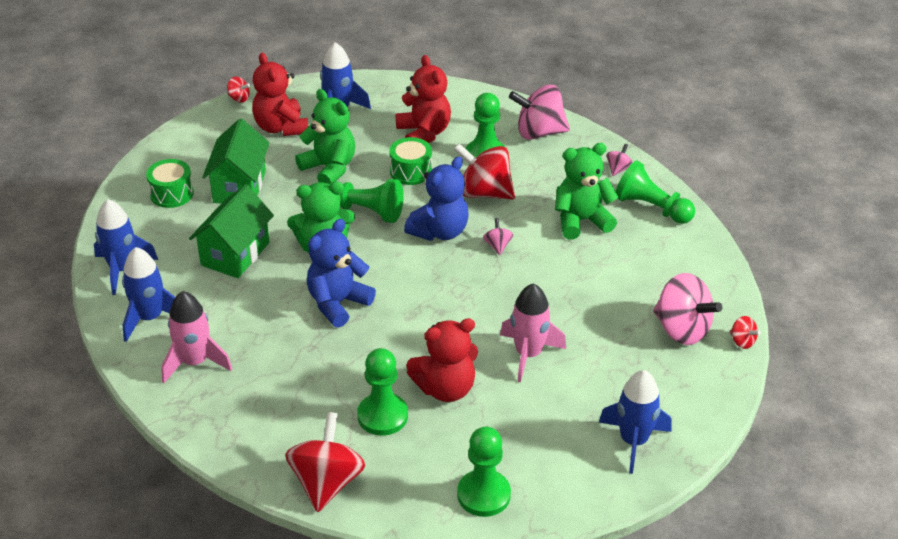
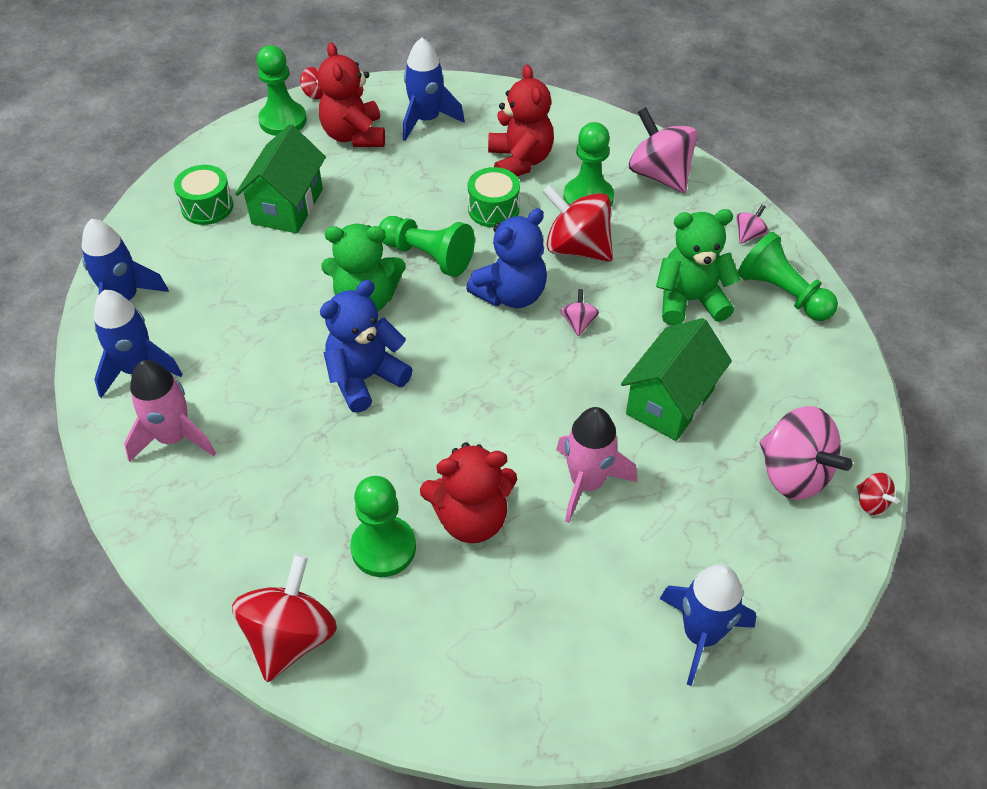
camera: 10 degrees right, 10 degrees up
green house [189,185,274,278] -> green house moved to [621,318,732,441]
green teddy bear [295,89,355,184] -> none
green pawn [457,427,511,517] -> green pawn moved to [257,45,307,136]
pink spinning top [509,85,570,140] -> pink spinning top turned 45 degrees clockwise [629,107,698,193]

